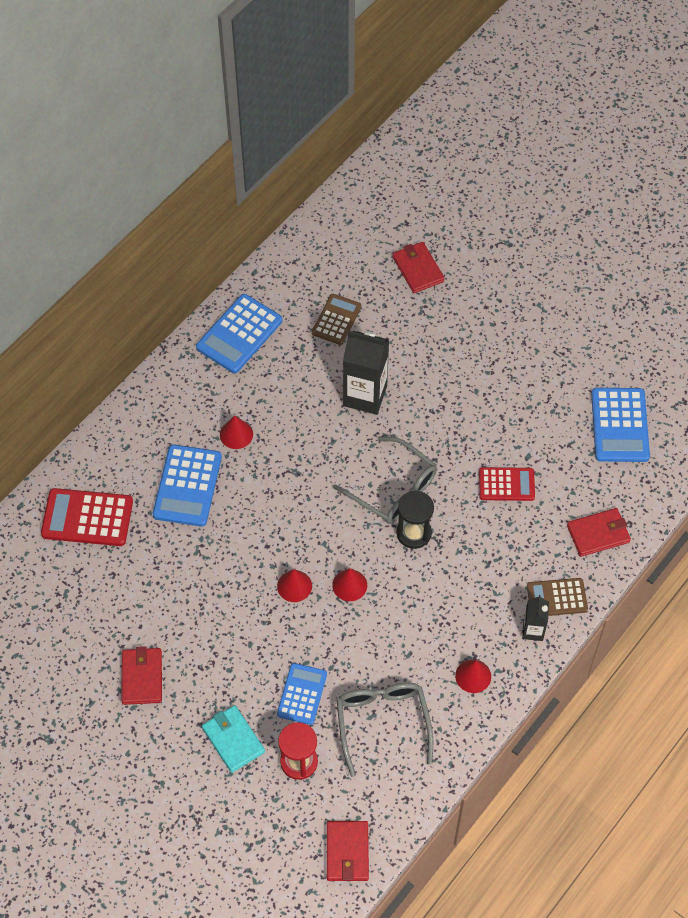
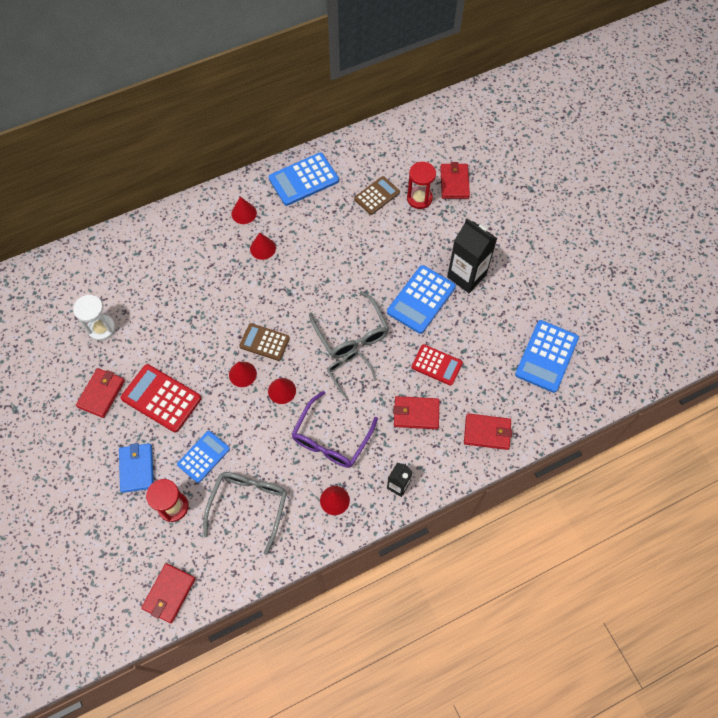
camera: 25 degrees right, 5 degrees up
red calculator [41,488,133,546] -> red calculator moved to [121,364,201,433]
blue calculator [153,444,222,527] -> blue calculator moved to [387,265,456,334]
turquoise wallet [202,705,265,773] -> blue wallet [119,443,154,493]
black carton [343,331,389,415] -> black carton moved to [447,218,498,293]
black hourglass [397,491,434,549] -> grey glasses [327,350,377,399]
brown calculator [527,578,588,616] -> brown calculator moved to [239,323,290,361]
none -> white hourglass [73,295,116,341]
none -> red cone [231,197,257,224]
none -> purple glasses [291,391,378,468]
none -> red wallet [393,396,439,429]
none -> red hourglass [407,162,436,209]

